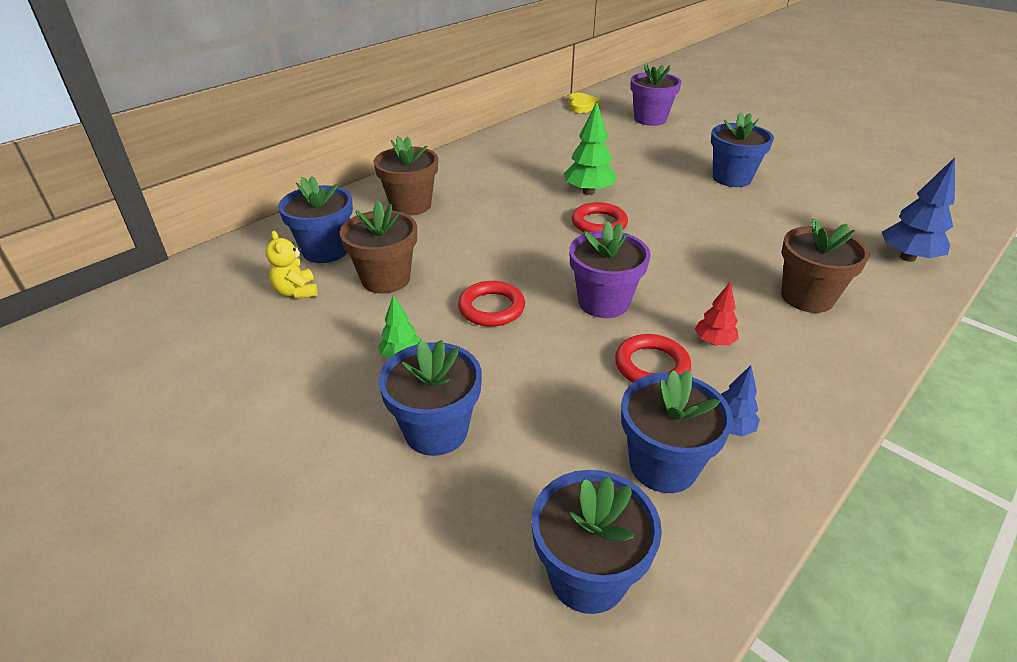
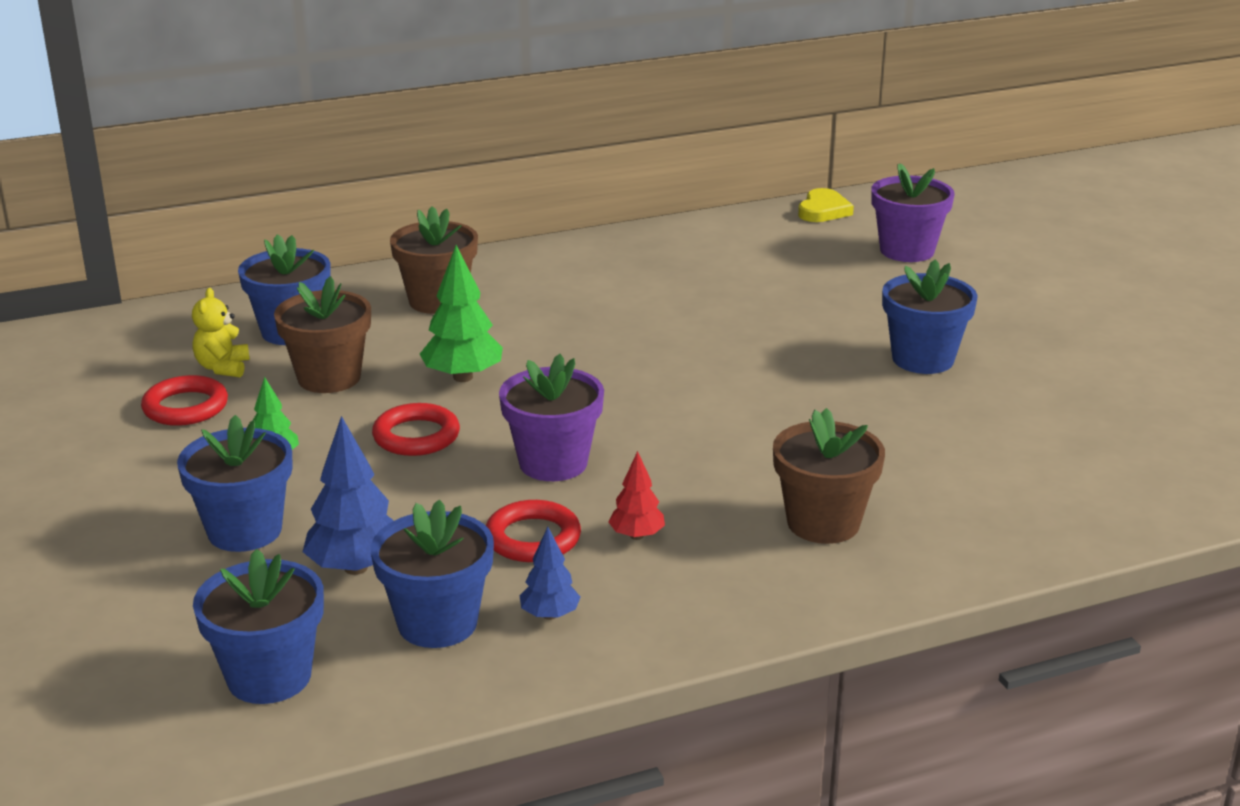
camera: 25 degrees right, 10 degrees down
green tree [564,101,617,195] -> green tree moved to [420,245,503,382]
red ring [572,202,628,232] -> red ring moved to [141,375,228,426]
blue tree [882,157,955,262] -> blue tree moved to [303,416,394,575]

